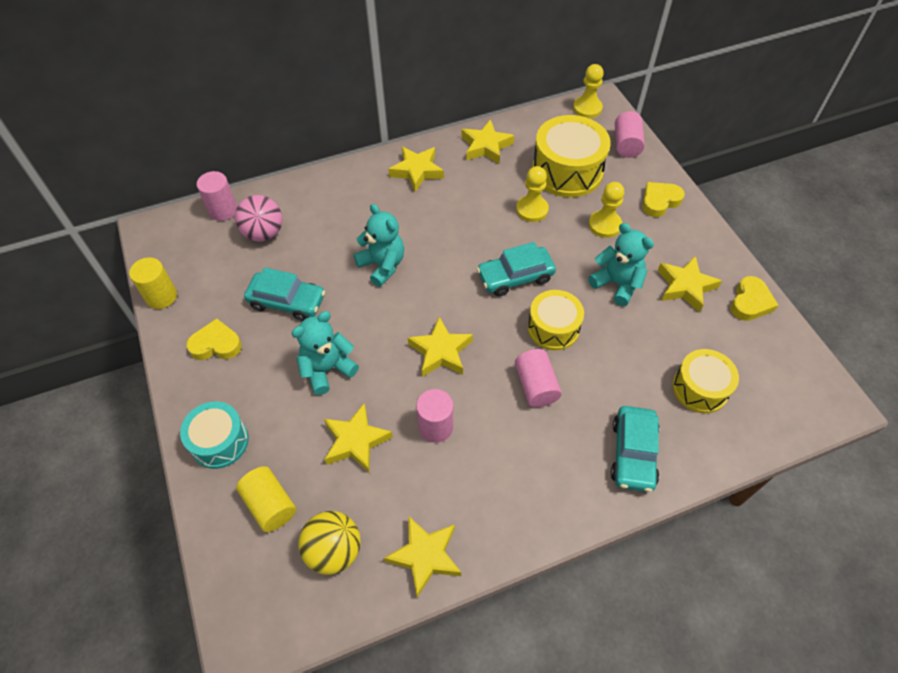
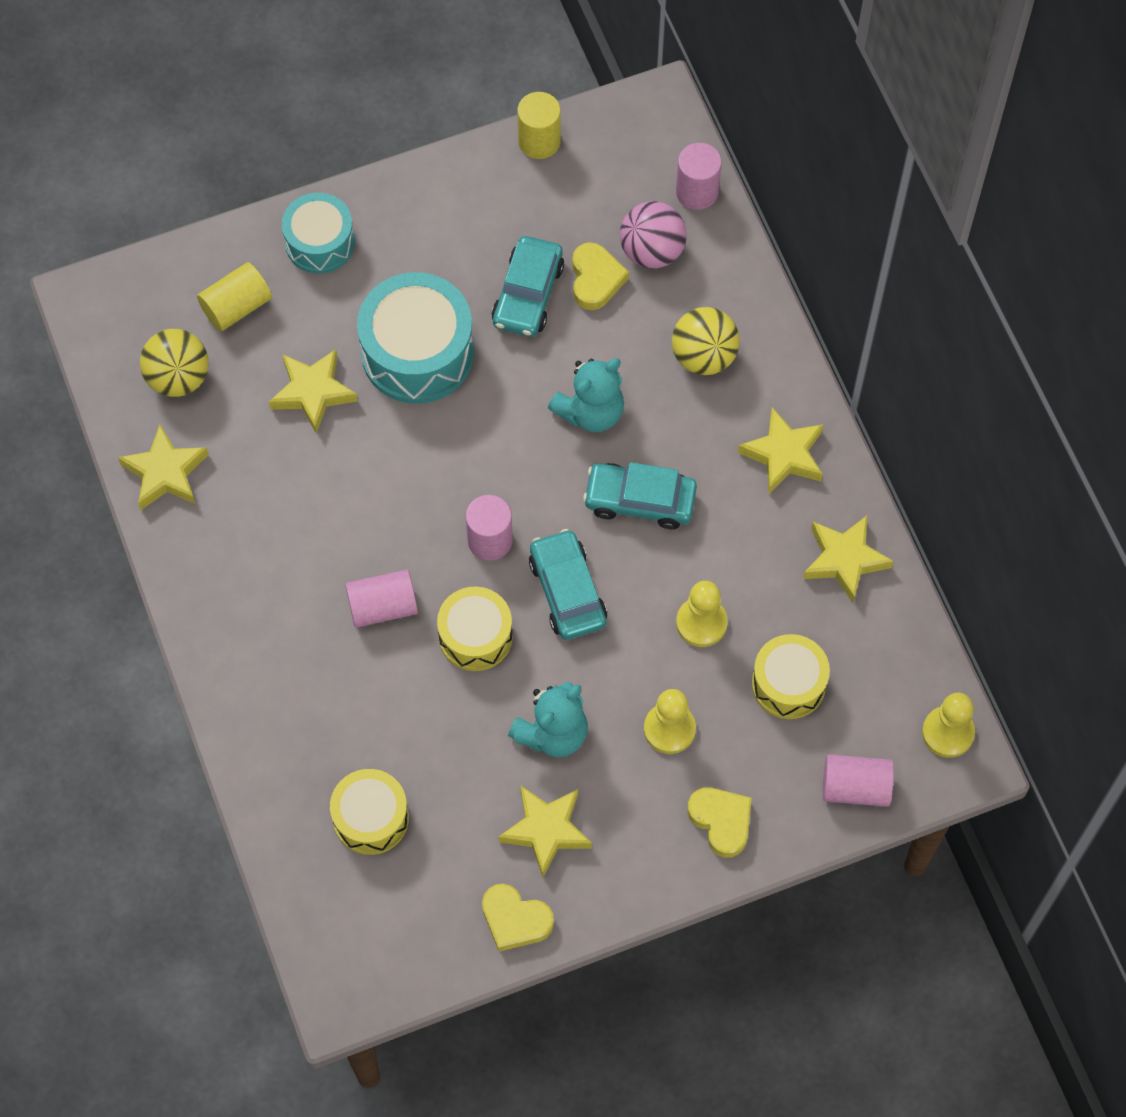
camera: 90 degrees right, 10 degrees up
yellow heart [186,318,242,360] -> yellow heart moved to [572,242,629,310]
turquoise teddy bear [292,311,359,395] -> turquoise drum [357,272,474,404]
yellow star [408,317,473,377] -> none
pink cylinder [416,389,453,443] -> pink cylinder moved to [466,495,513,561]
yellow drum [532,115,611,197] -> yellow drum [752,634,830,719], size x0.63
turquoise car [611,406,660,492] -> turquoise car moved to [583,462,697,529]
none -> yellow ball [672,307,740,375]

